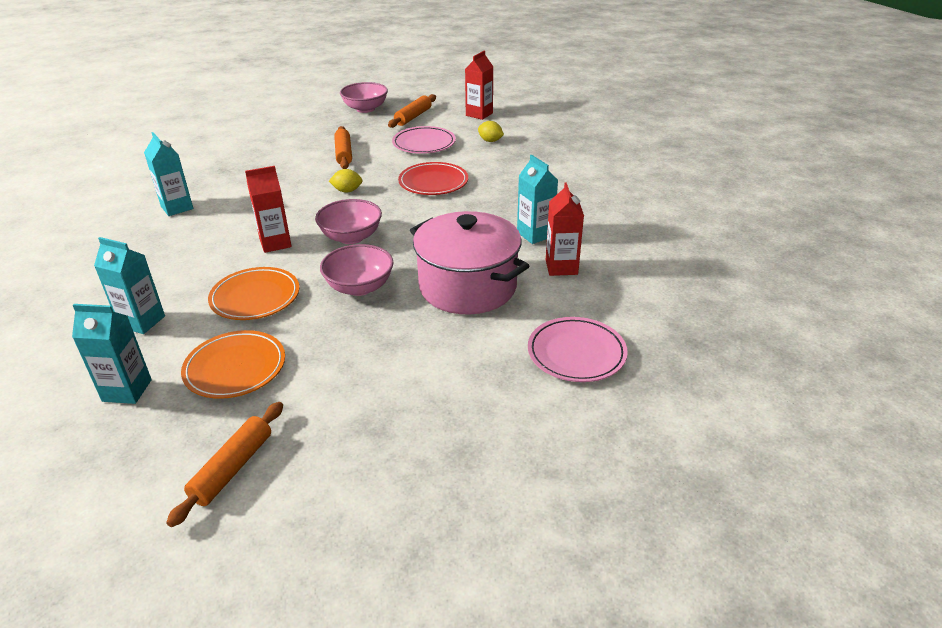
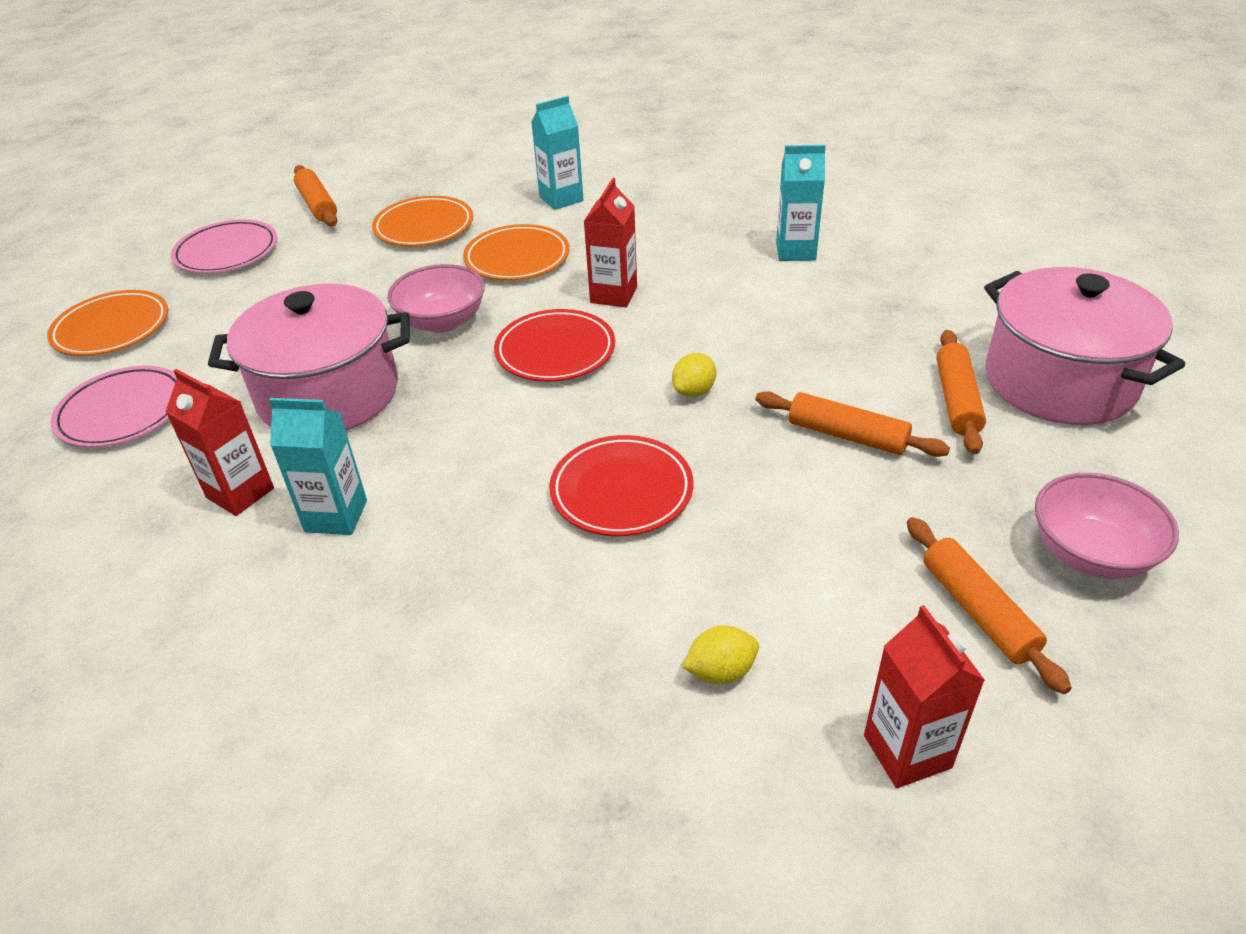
camera: 130 degrees right, 5 degrees up
turquoise carton [72,304,152,404] -> none
pink bowl [315,199,382,244] -> red plate [494,309,615,382]
pink plate [392,126,456,154] -> pink plate moved to [171,219,277,273]
none -> orange plate [47,290,168,356]
none -> orange rolling pin [936,330,986,455]
none -> pink pot [984,267,1185,425]

